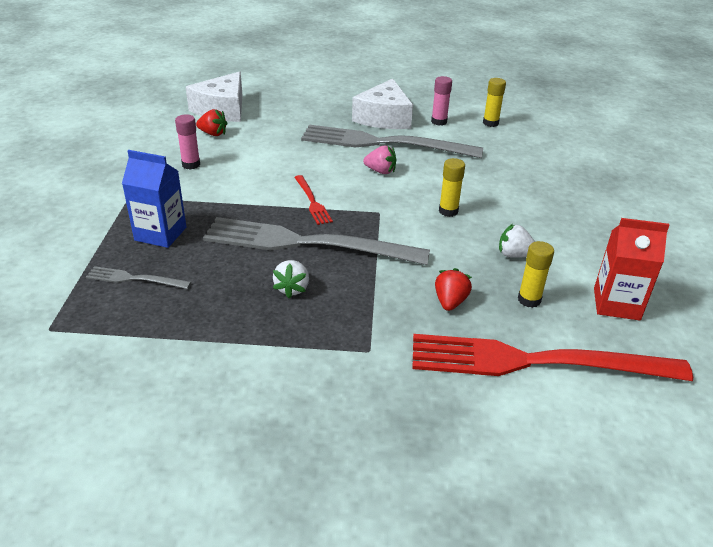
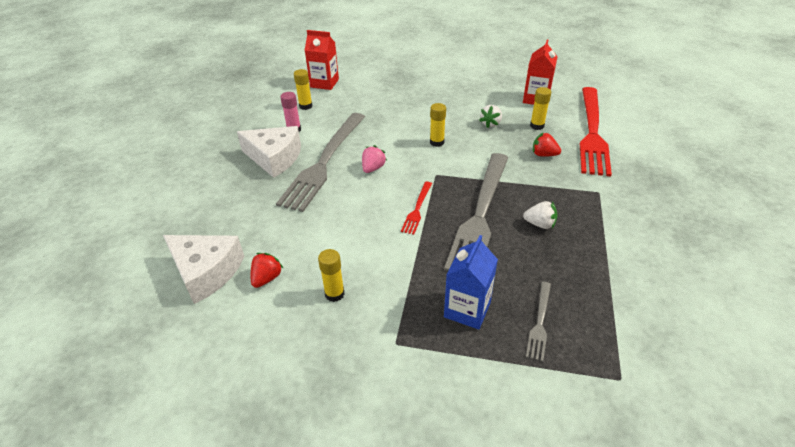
camera: 80 degrees left, 5 degrees up
pink glue stick [175,114,200,170] -> yellow glue stick [318,249,345,302]
red fork [294,175,333,225] -> red fork turned 120 degrees clockwise [401,182,432,235]
none -> red carton [305,30,339,90]

